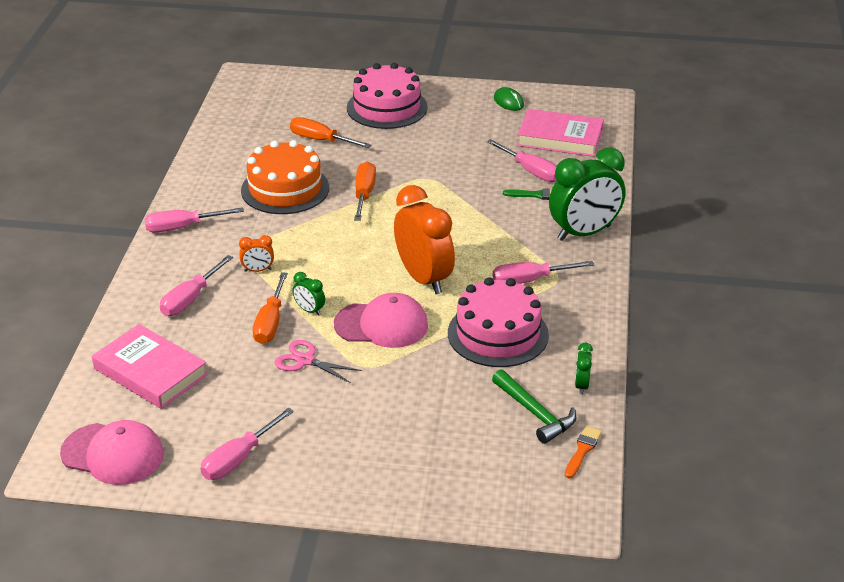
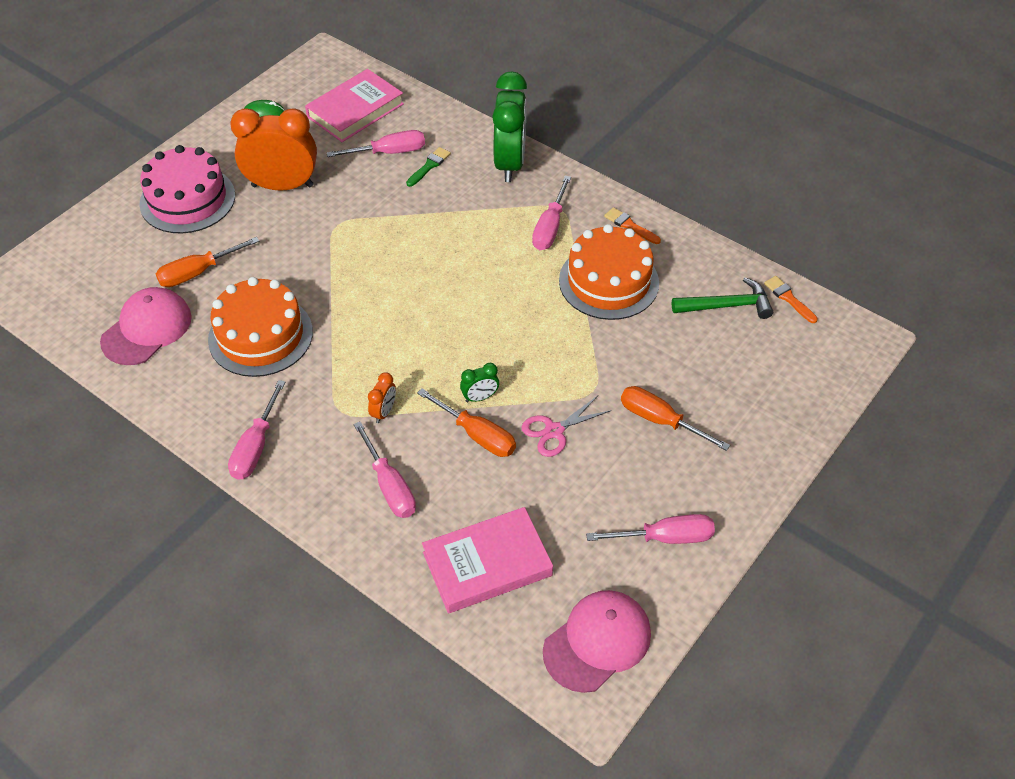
camera: 60 degrees left, 15 degrees up
pink screwdriver [200,408,294,480] -> pink screwdriver turned 75 degrees counterclockwise [586,514,715,544]
pink cap [334,293,428,348] -> pink cap moved to [100,287,192,365]
orange screwdriver [354,162,376,221] -> orange screwdriver moved to [621,386,730,451]
orange clock [394,185,455,294] -> orange clock moved to [230,108,317,191]
pink cake [448,277,549,367] -> orange cake [559,224,659,320]
green clock [575,343,593,395] -> none
none -> orange brush [604,207,661,244]

